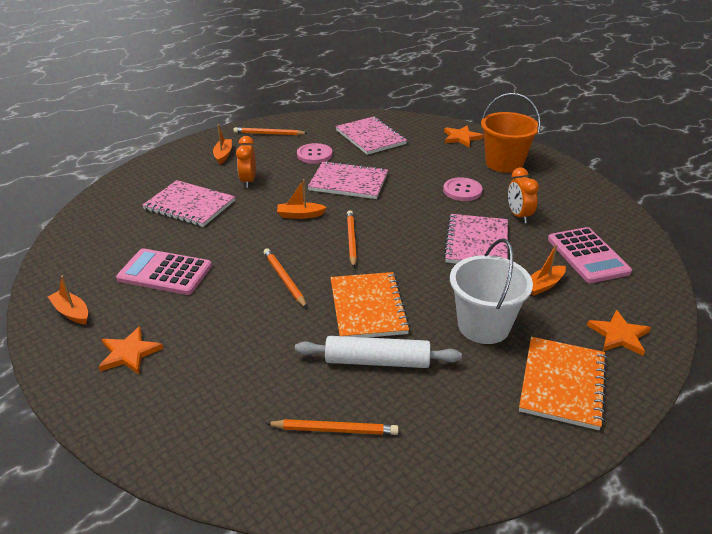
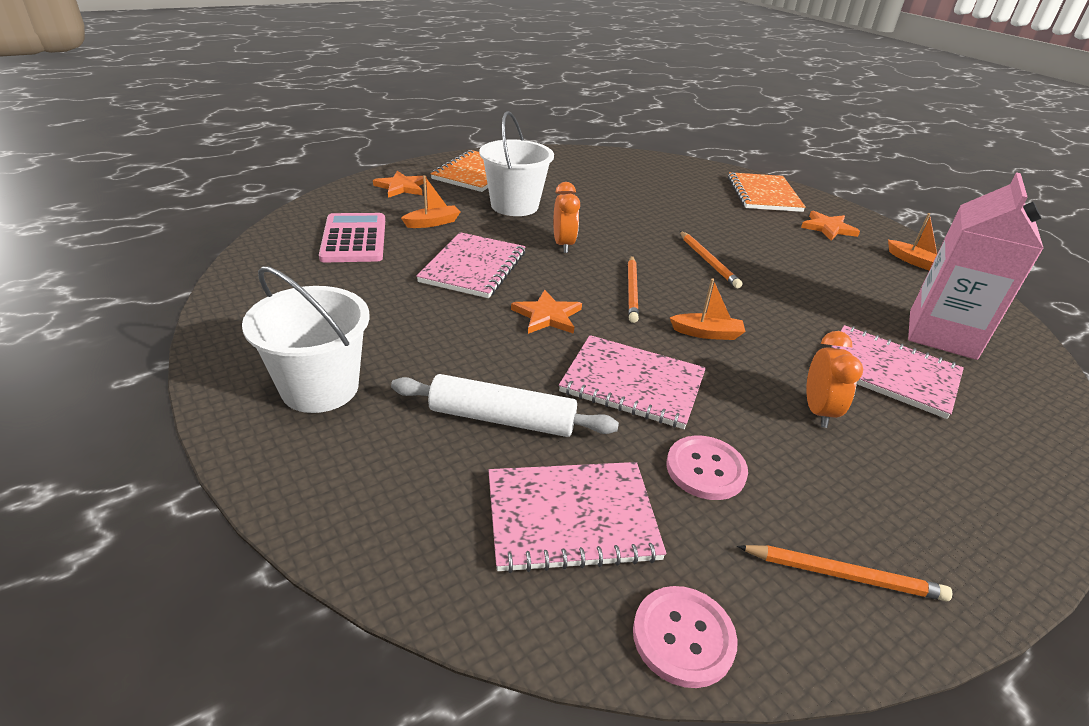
camera: 175 degrees left, 0 degrees up
pink calculator [116,248,212,295] -> none
orange boat [213,124,232,164] -> none
orange pencil [265,419,399,435] -> none
white rolling pin [295,336,462,368] -> white rolling pin moved to [391,374,619,437]
orange notebook [330,272,410,338] -> orange notebook moved to [728,172,806,212]
pink notebook [336,117,407,155] -> pink notebook turned 75 degrees counterclockwise [488,462,666,573]
pink button [443,177,483,201] -> pink button moved to [633,586,738,688]
orange star [444,125,484,147] -> orange star moved to [511,290,582,334]
orange bucket [481,93,541,173] -> white bucket [242,266,370,413]
orange clock [508,168,539,223] -> orange clock moved to [553,182,580,253]
none -> pink carton [908,172,1044,360]

